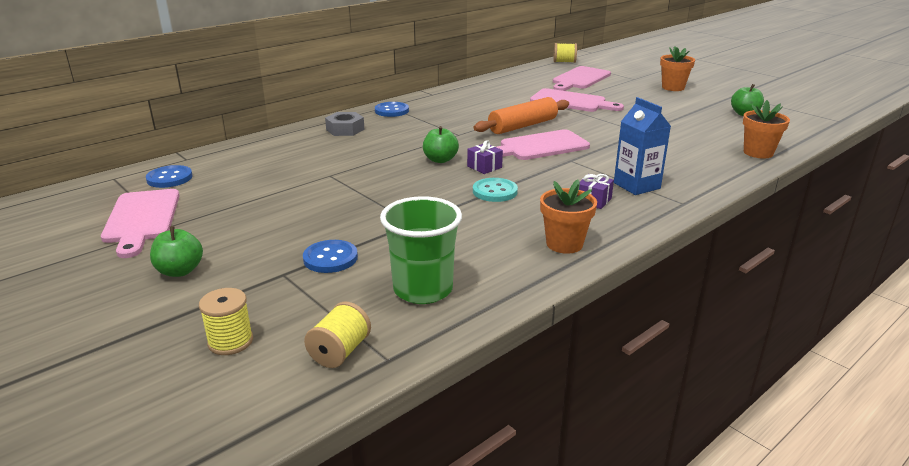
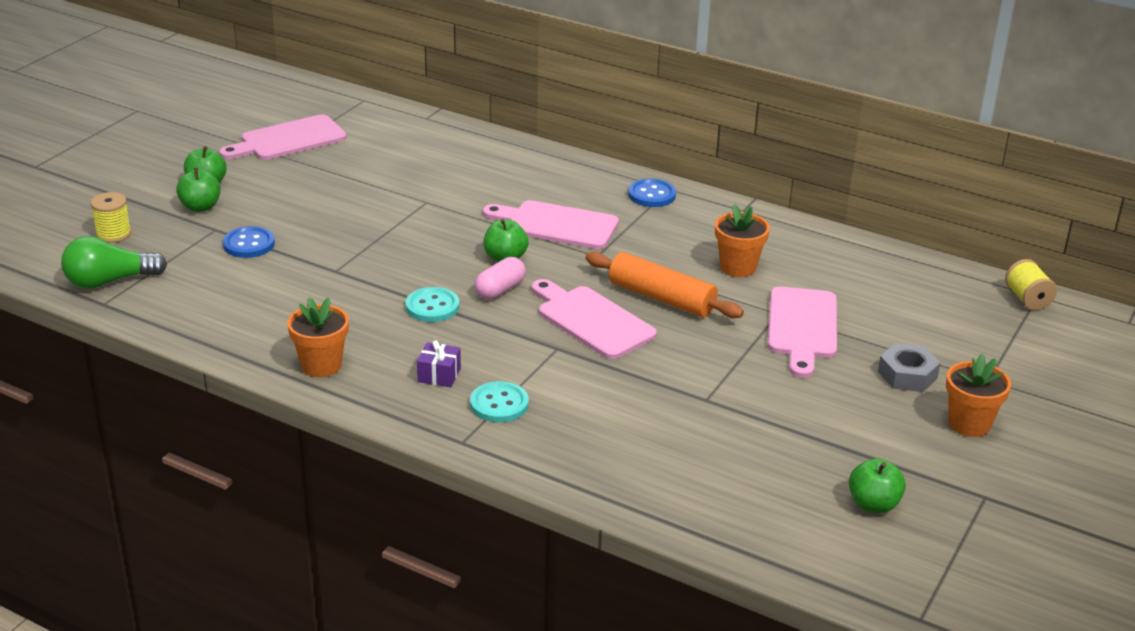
camera: 70 degrees right, 5 degrees up
blue button [146,165,193,188] -> none
yellow spool [304,302,371,368] -> green light bulb [61,236,167,289]
grey nut [325,112,365,136] -> grey nut moved to [878,343,941,392]
green cup [380,196,462,304] -> none
purple gift [467,140,503,174] -> pink capsule [474,257,526,299]
pink cutting board [553,66,611,91] -> pink cutting board moved to [483,200,619,249]
blue carton [614,97,671,195] -> turquoise button [470,381,529,422]
orange flower pot [743,100,790,158] -> orange flower pot moved to [715,204,770,277]
none -> green apple [176,167,221,212]

